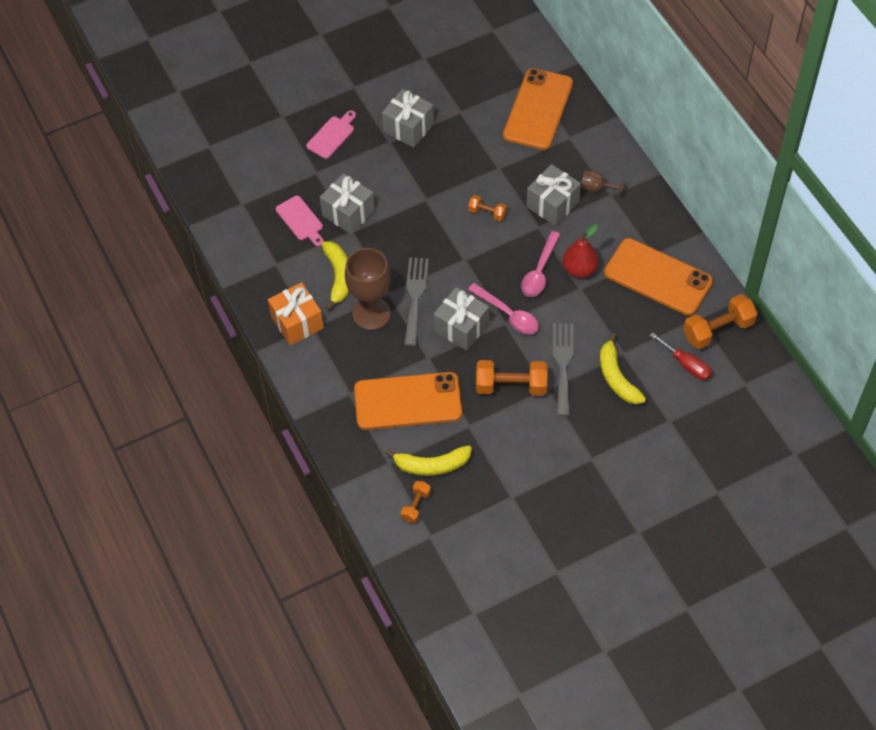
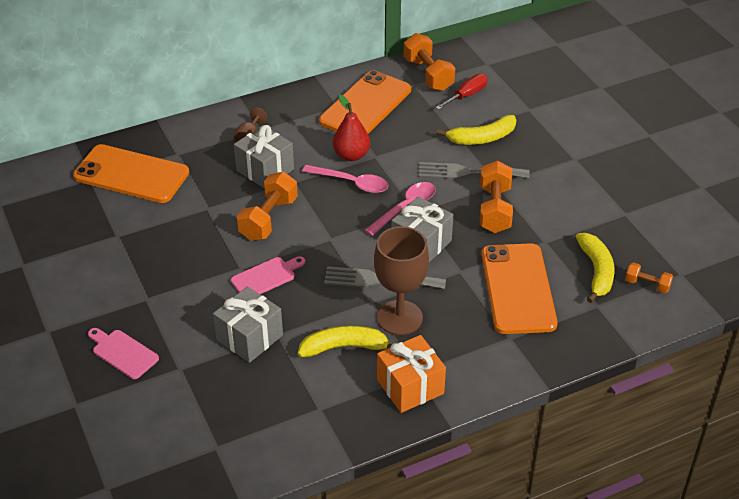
camera: 90 degrees left, 15 degrees down
pink cutting board [276,196,324,246] -> pink cutting board moved to [231,256,306,294]
grey gift [382,89,434,148] -> none
orange dumbbell [468,195,507,221] -> orange dumbbell [237,172,298,241], size x1.82

